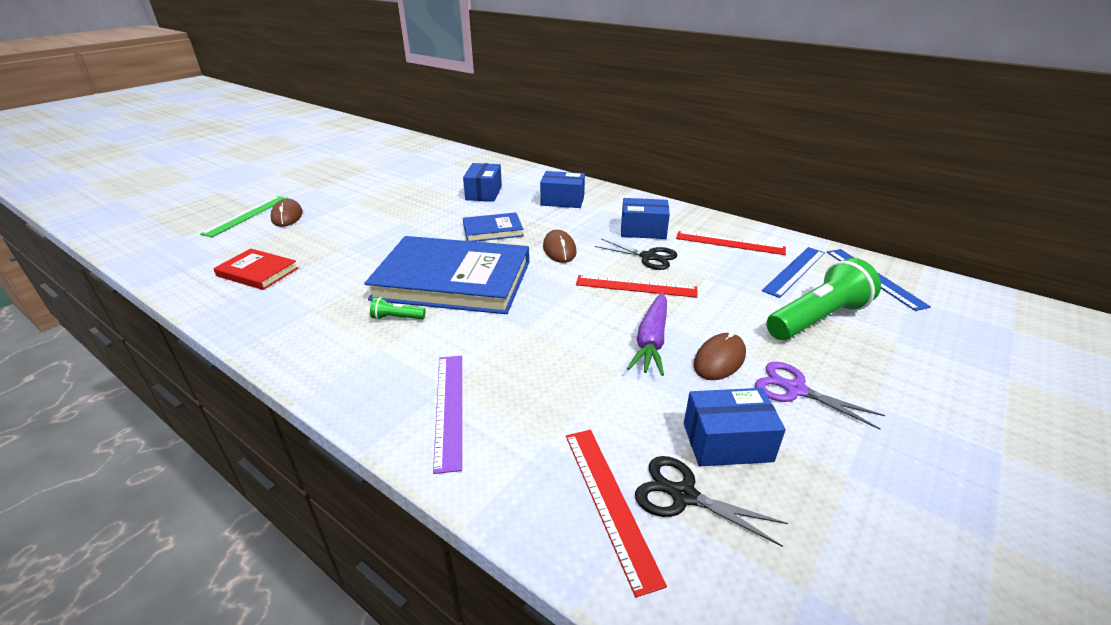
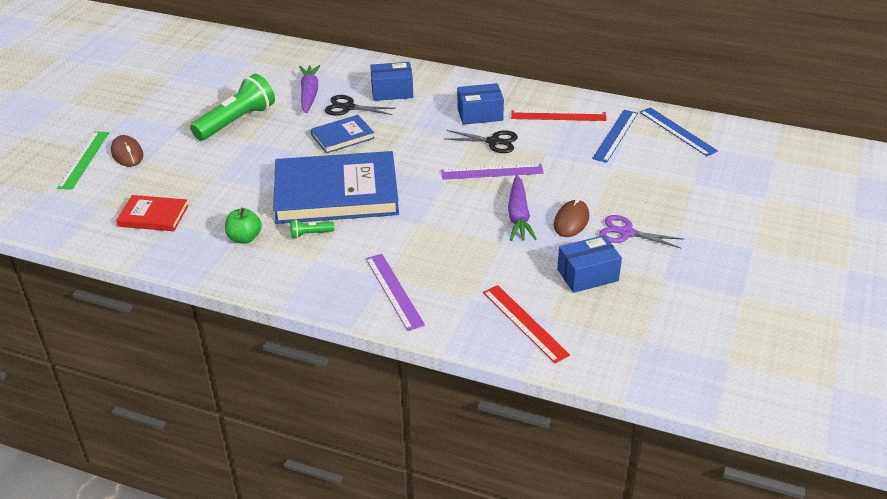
camera: 15 degrees left, 5 degrees up
blue box [463,163,502,202] -> purple carrot [299,65,320,113]
brown mouse [543,230,576,263] -> none
red ruler [576,275,698,298] -> purple ruler [441,164,544,180]
black scissors [635,456,788,547] -> black scissors moved to [325,95,396,116]
green flashlight [766,258,881,340] -> green flashlight moved to [190,74,275,140]
none -> green apple [225,208,262,244]

